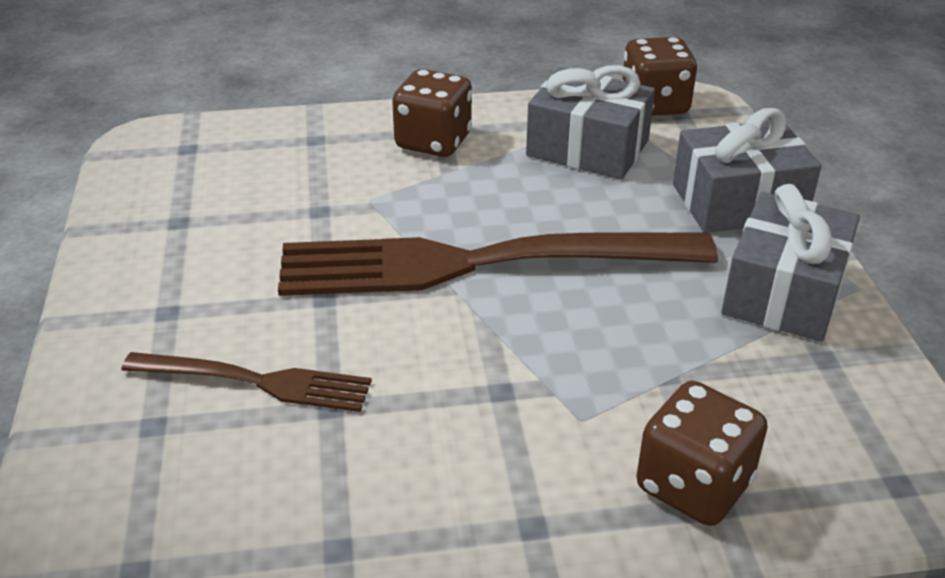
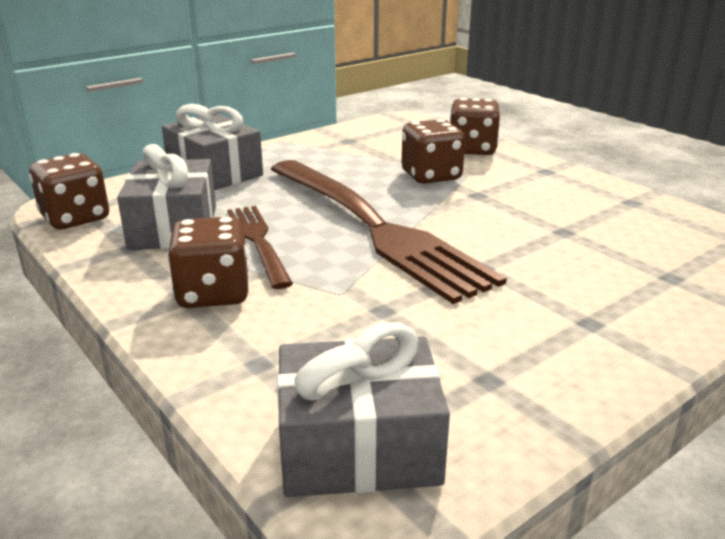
camera: 120 degrees left, 10 degrees down
brown fork [121,352,372,412] -> brown fork moved to [227,206,293,289]
grey gift [721,184,860,342] -> grey gift moved to [277,323,450,497]
none -> brown dice [402,119,465,184]

